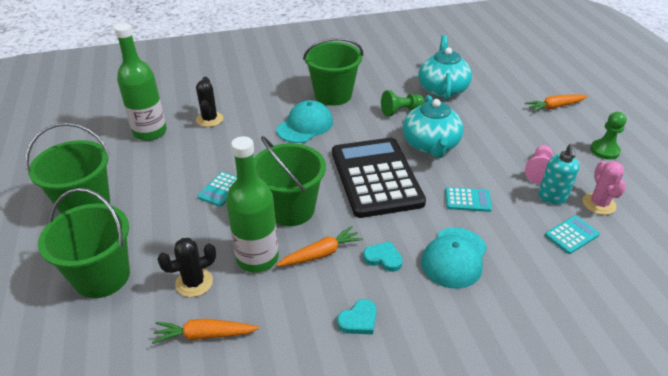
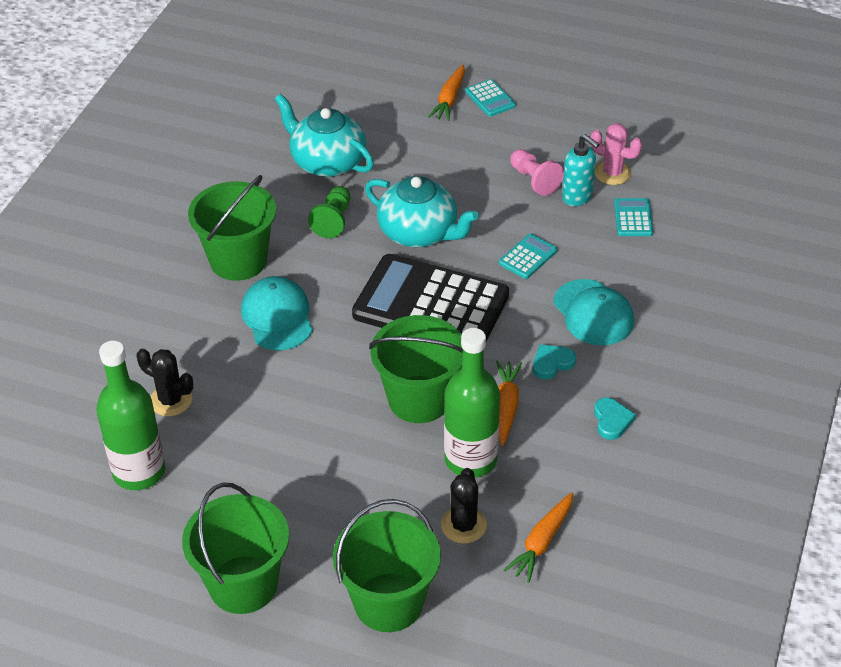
camera: 55 degrees left, 5 degrees up
turquoise calculator [198,172,237,207] -> turquoise calculator moved to [465,79,516,117]
green pawn [590,112,627,160] -> none

